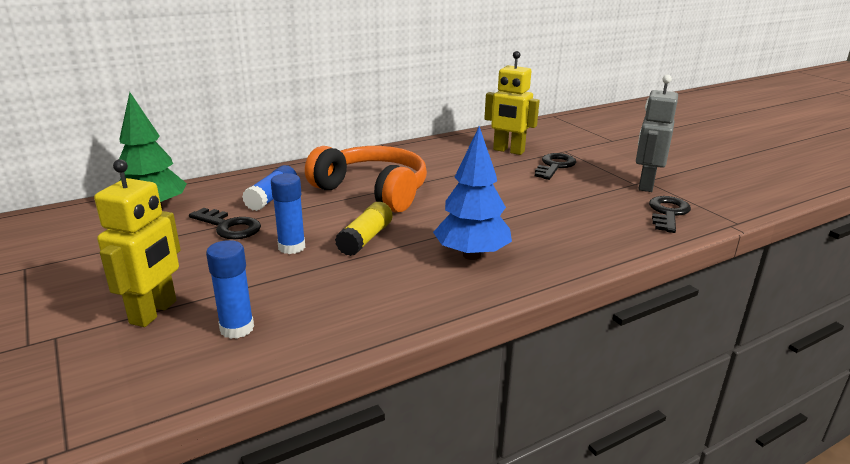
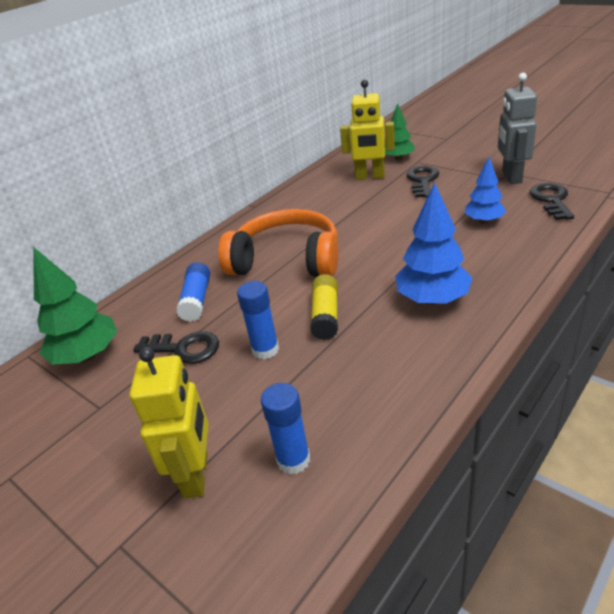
camera: 15 degrees left, 10 degrees up
none -> green tree [385,103,414,160]
none -> blue tree [464,157,506,224]

